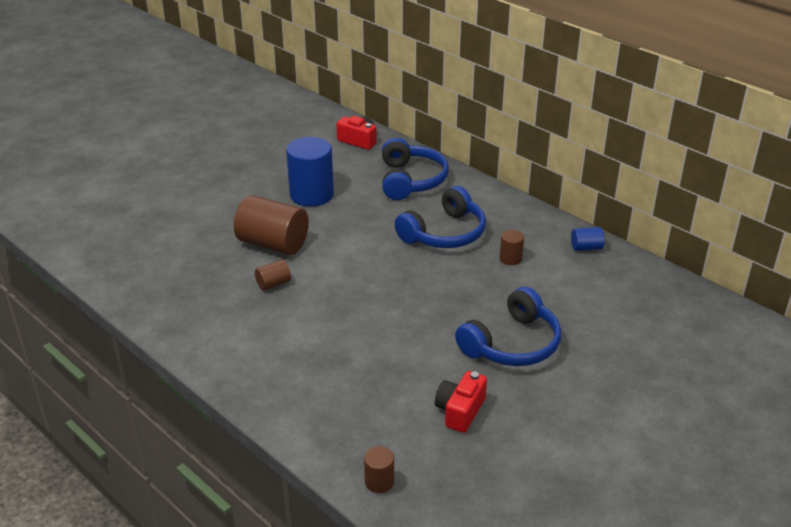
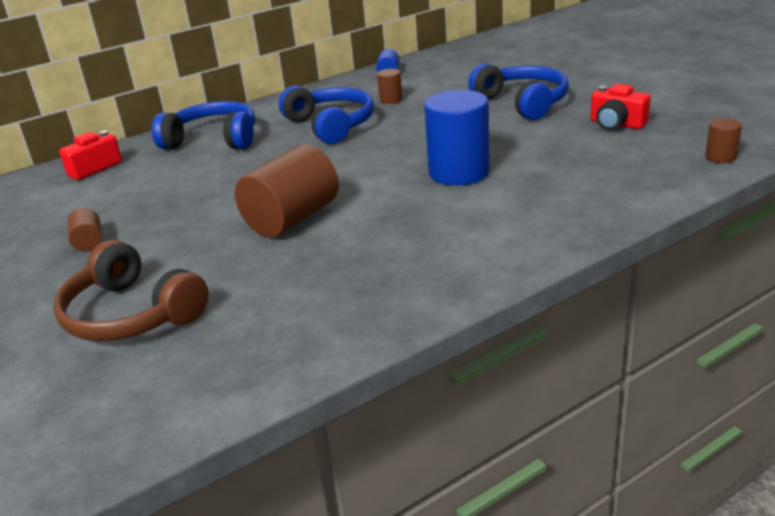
camera: 75 degrees left, 5 degrees down
brown cylinder [255,259,291,291] -> brown cylinder moved to [67,208,102,252]
blue cylinder [286,137,334,207] -> blue cylinder moved to [424,90,490,185]
none -> brown headphones [53,240,209,341]

